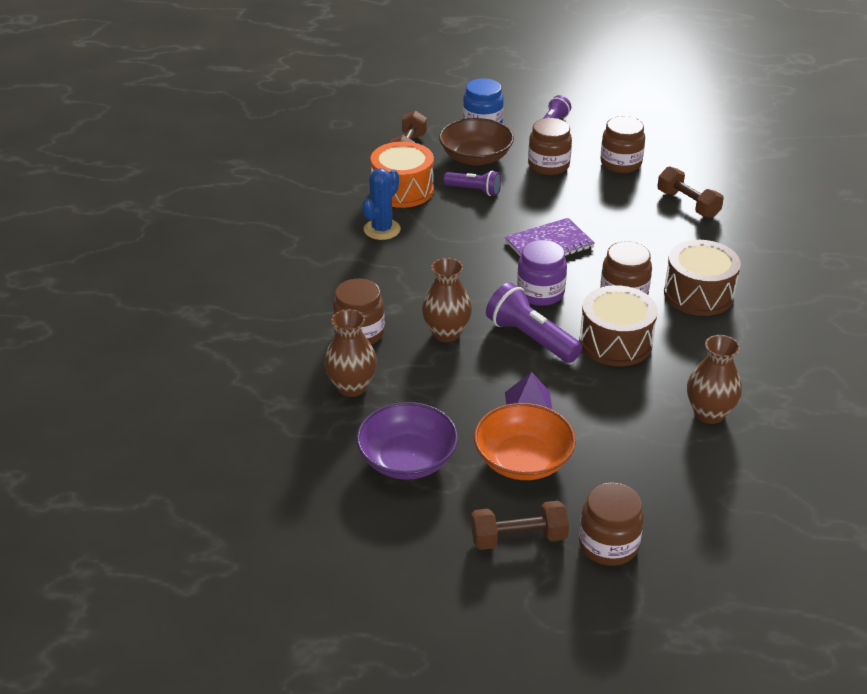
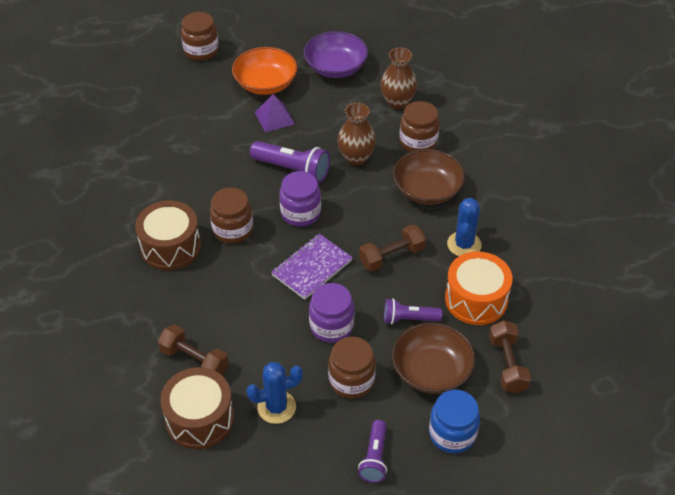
camera: 160 degrees right, 10 degrees up
brown dumbbell [471,501,569,550] -> brown dumbbell moved to [359,225,426,272]
brown drum [579,285,658,366] -> brown drum moved to [160,367,234,449]
brown jar [600,116,645,173] -> blue cactus [246,362,303,424]
brown vase [687,335,742,424] -> none
none -> purple jar [309,283,354,343]
none -> brown bowl [393,149,465,205]

